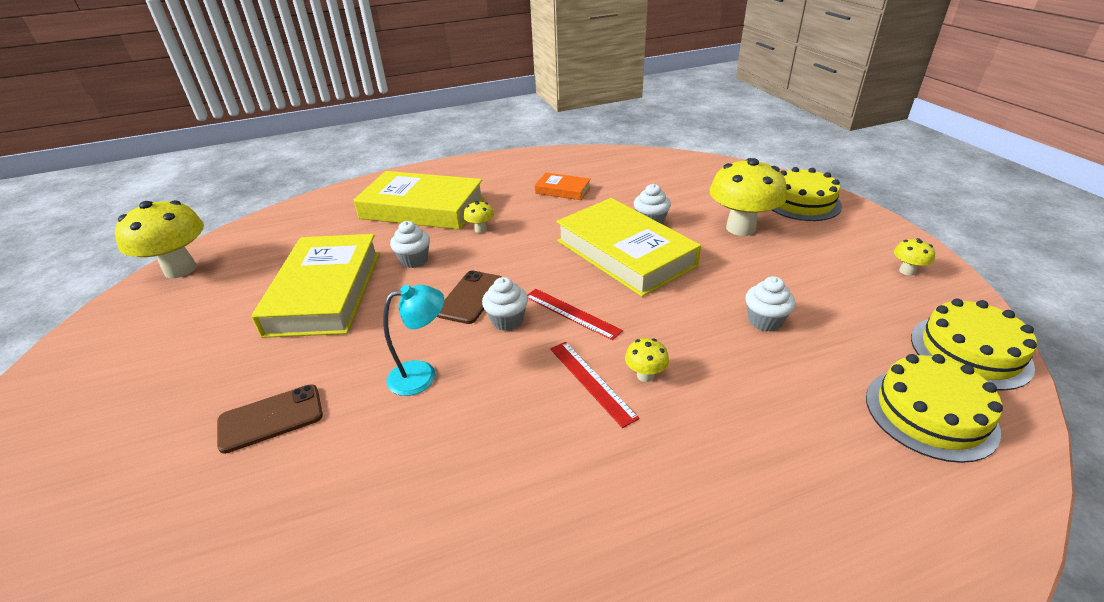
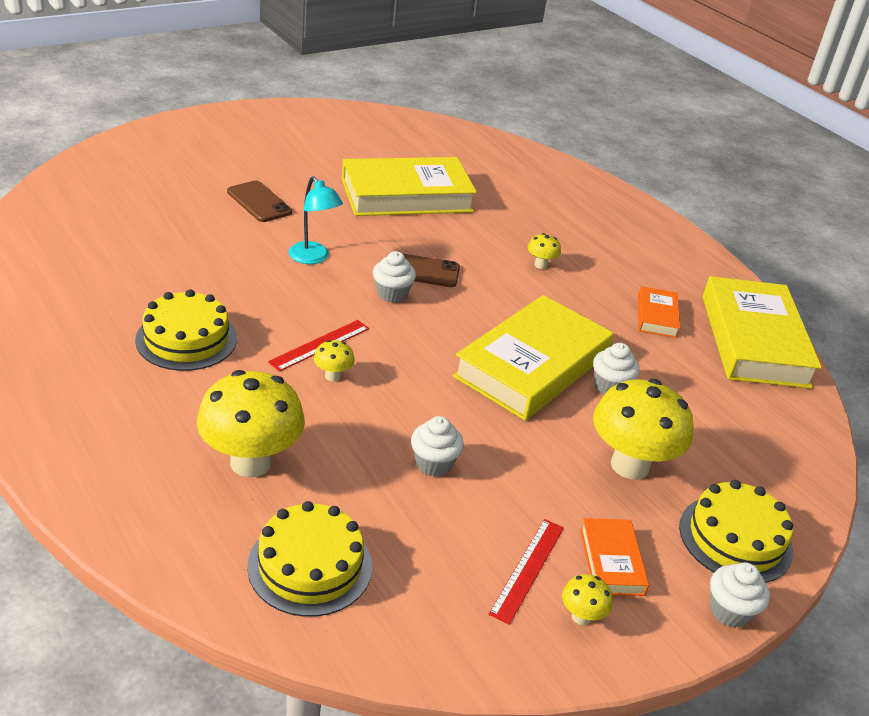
camera: 70 degrees right, 0 degrees up
yellow mushroom [115,200,204,278] -> yellow mushroom moved to [197,370,305,477]
yellow book [353,171,485,230] -> yellow book moved to [703,276,822,389]
white cupcake [390,221,430,268] -> white cupcake moved to [710,562,770,628]
red ruler [527,289,623,340] -> red ruler moved to [489,519,564,625]
yellow cake [911,298,1037,391] -> yellow cake moved to [135,289,237,371]
none -> orange book [580,518,649,596]

